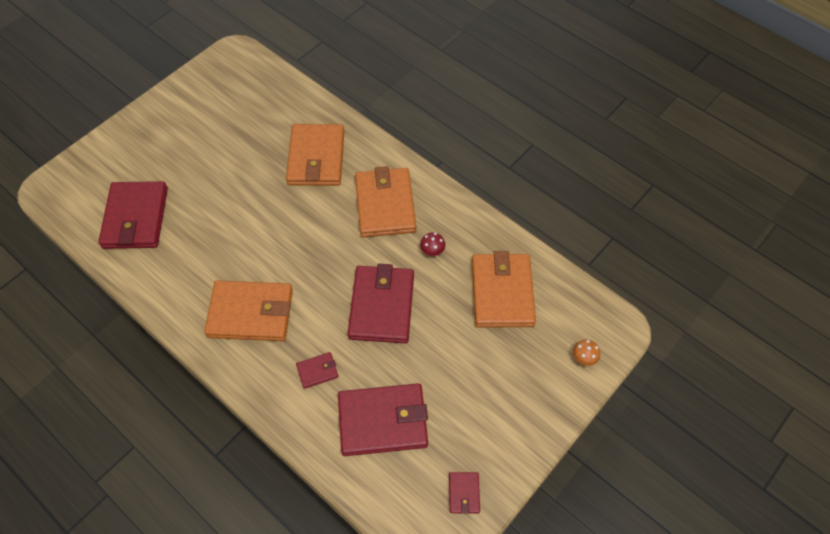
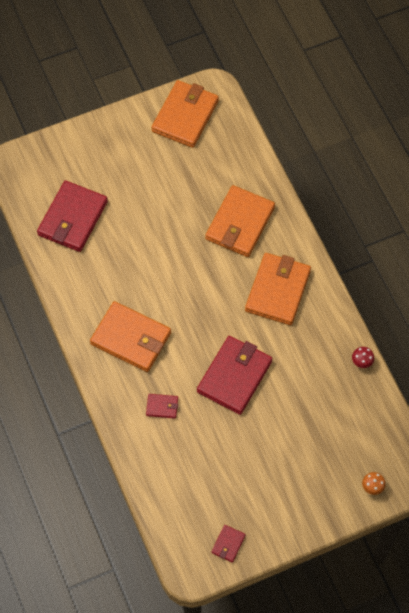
camera: 25 degrees right, 5 degrees up
red wallet [338,383,428,456] -> none
red mushroom [420,232,445,256] -> red mushroom moved to [352,347,374,368]
orange wallet [472,251,536,328] -> orange wallet moved to [151,80,219,148]

